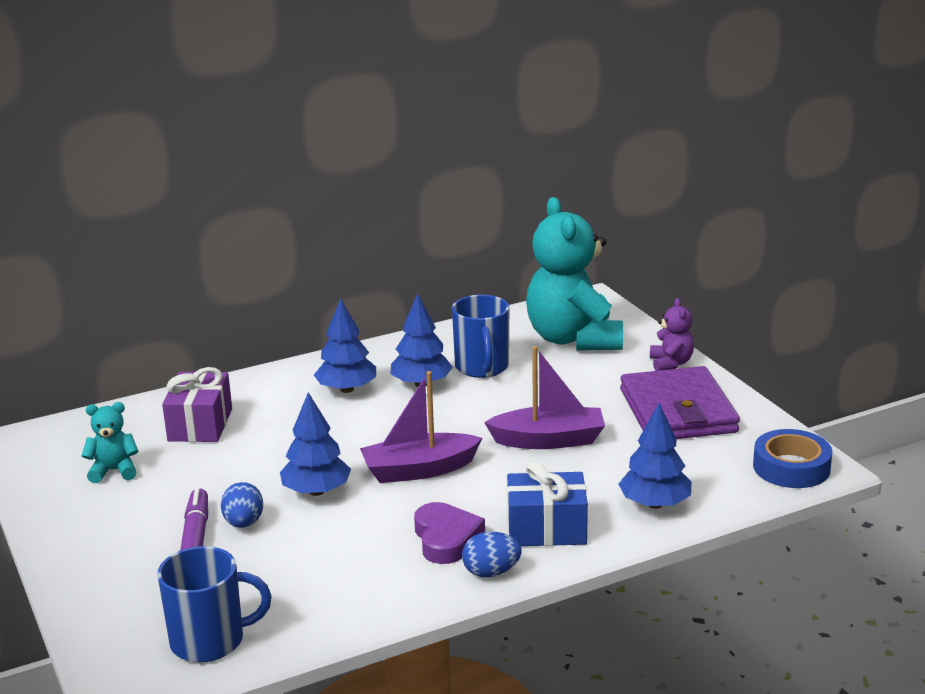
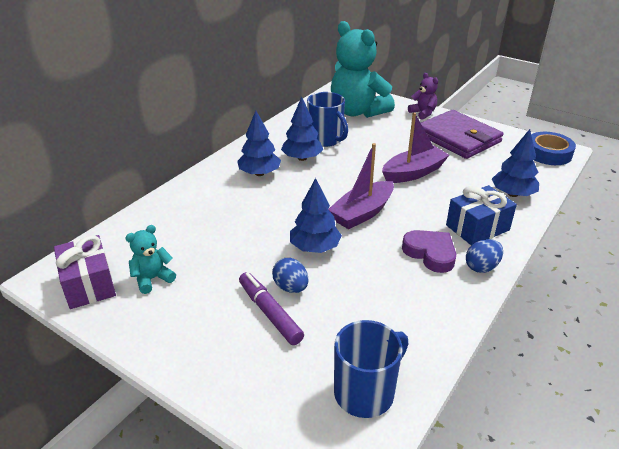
camera: 30 degrees left, 10 degrees up
purple gift [162,367,232,442] -> purple gift moved to [54,235,116,309]

